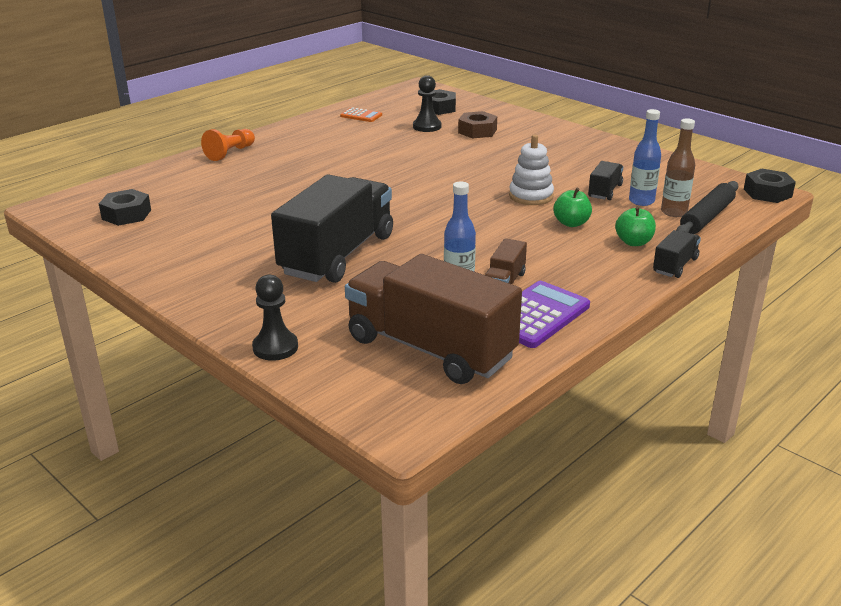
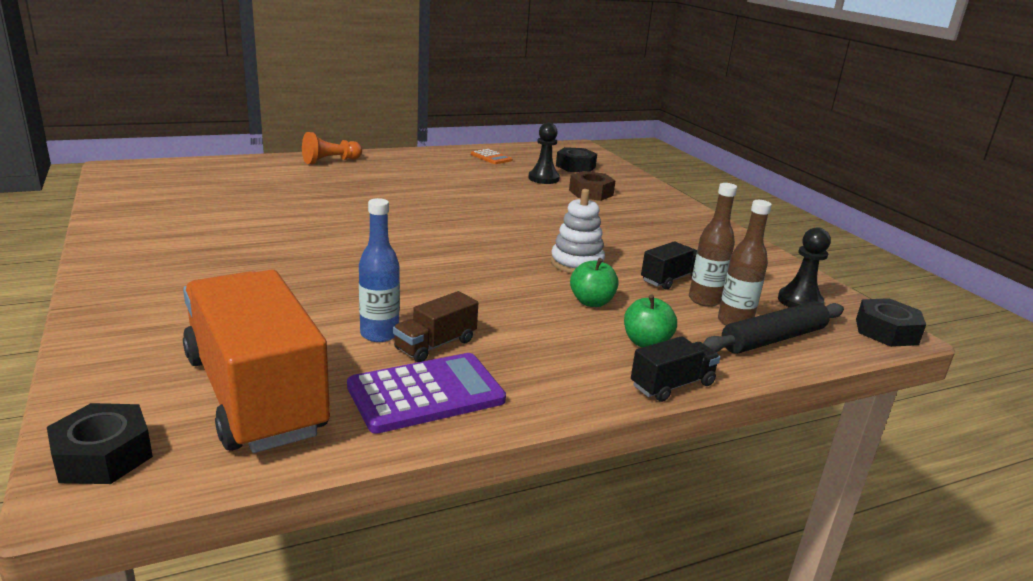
camera: 20 degrees right, 5 degrees down
black nut [99,189,151,226] -> black nut moved to [47,403,153,484]
black pawn [252,275,298,361] -> black pawn moved to [778,227,831,308]
black truck [271,175,393,283] -> none
brown truck [345,254,522,384] -> orange truck [183,270,330,453]
blue bottle [629,109,661,206] -> brown bottle [689,183,737,307]

